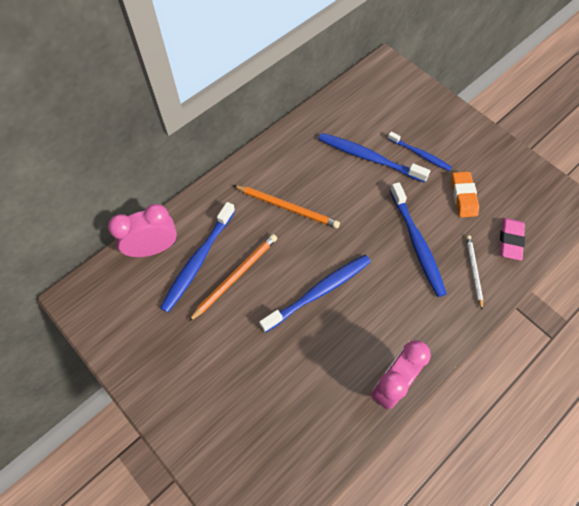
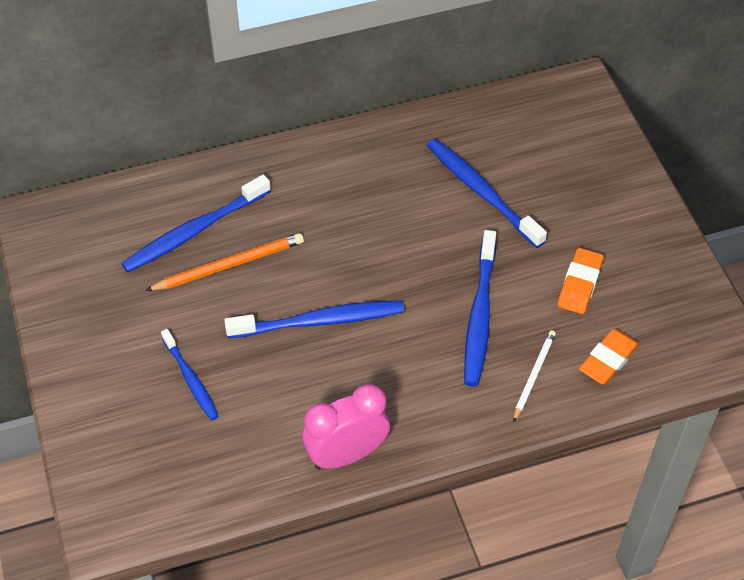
camera: 25 degrees right, 10 degrees down
pink clock [108,204,177,257] -> none
orange pencil [233,185,340,228] -> none
blue toothbrush [388,132,452,171] -> blue toothbrush moved to [161,329,219,420]
pink eraser [500,218,525,261] -> orange eraser [579,329,639,384]

